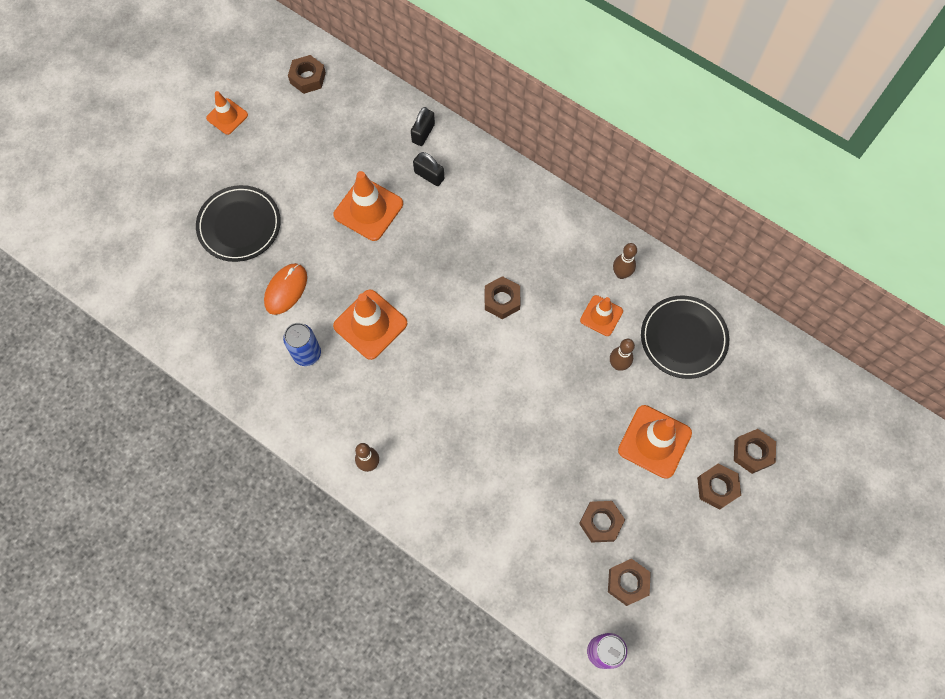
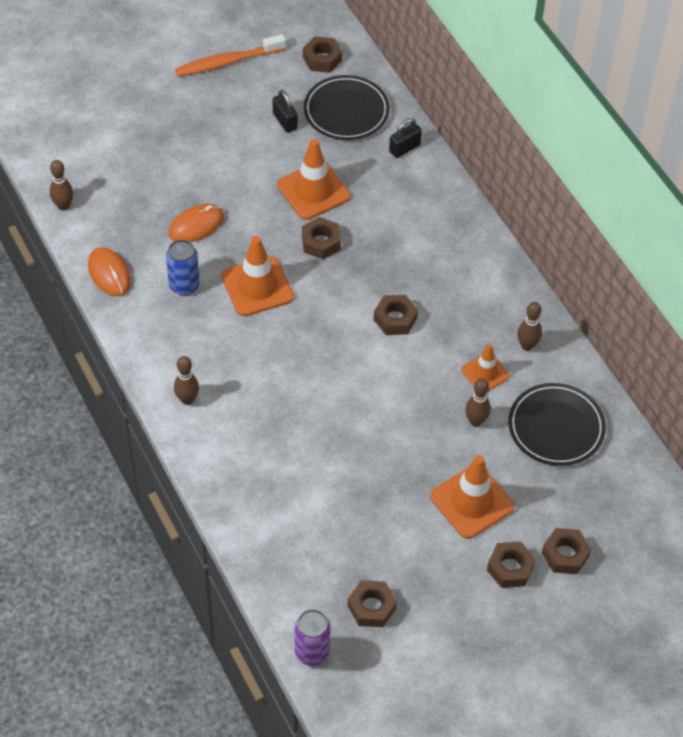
camera: 25 degrees right, 15 degrees down
black plate [196,185,281,262] -> black plate moved to [304,75,390,140]
orange traffic cone [206,91,248,135] -> orange toothbrush [175,34,286,77]
black padlock [413,152,444,186] -> black padlock moved to [273,90,298,133]
brown nut [579,501,625,542] -> brown nut moved to [302,217,341,259]
none -> brown bowling pin [50,160,73,211]
none -> orange mouse [88,247,131,296]

